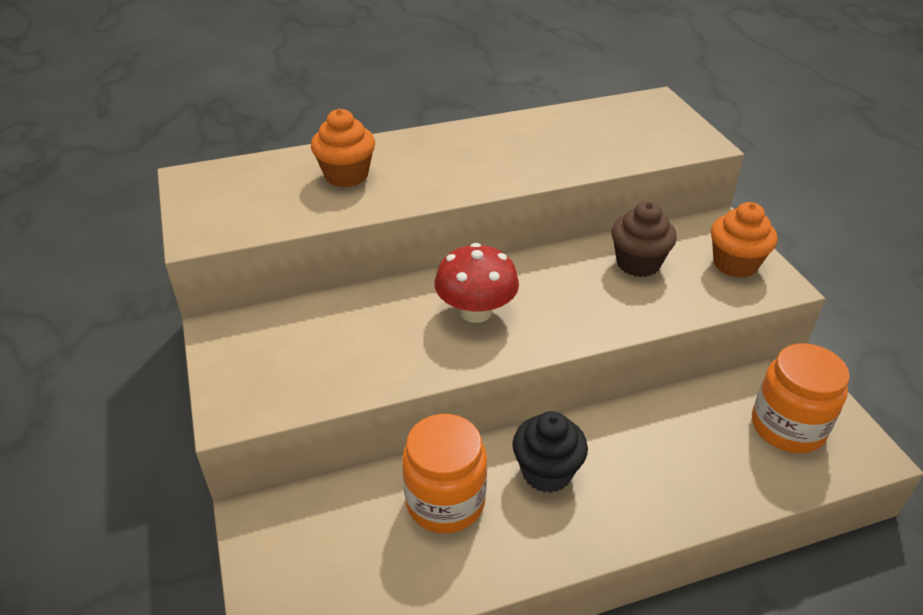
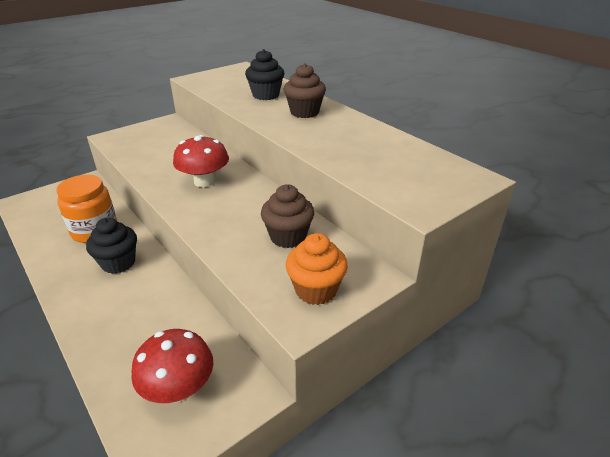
camera: 70 degrees right, 5 degrees down
orange cupcake [311,109,375,188] -> black cupcake [245,49,284,100]
orange jar [752,343,850,453] -> red mushroom [131,329,213,403]
none -> brown cupcake [284,63,326,118]

